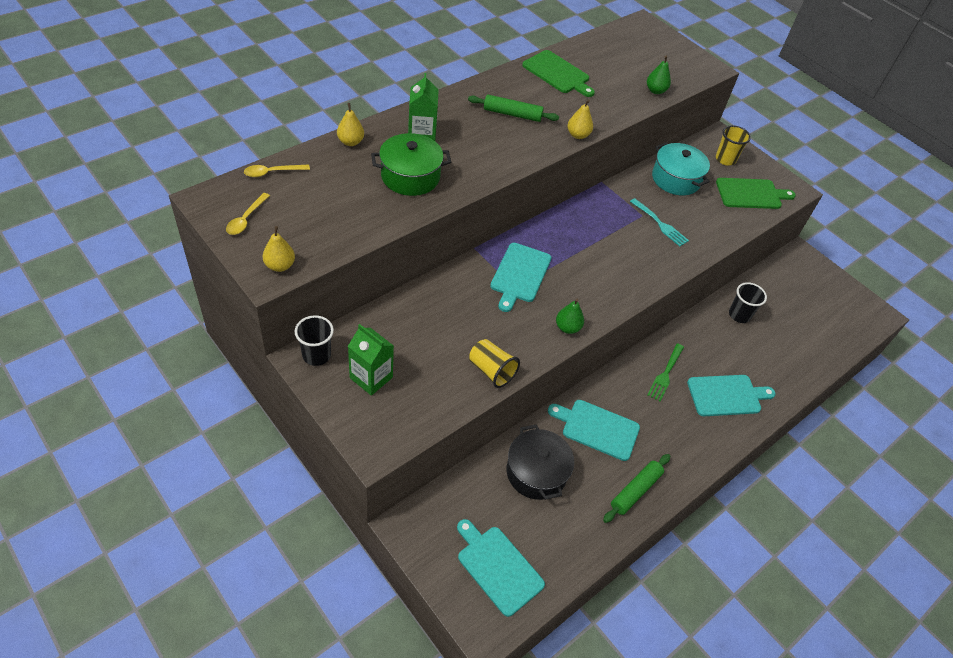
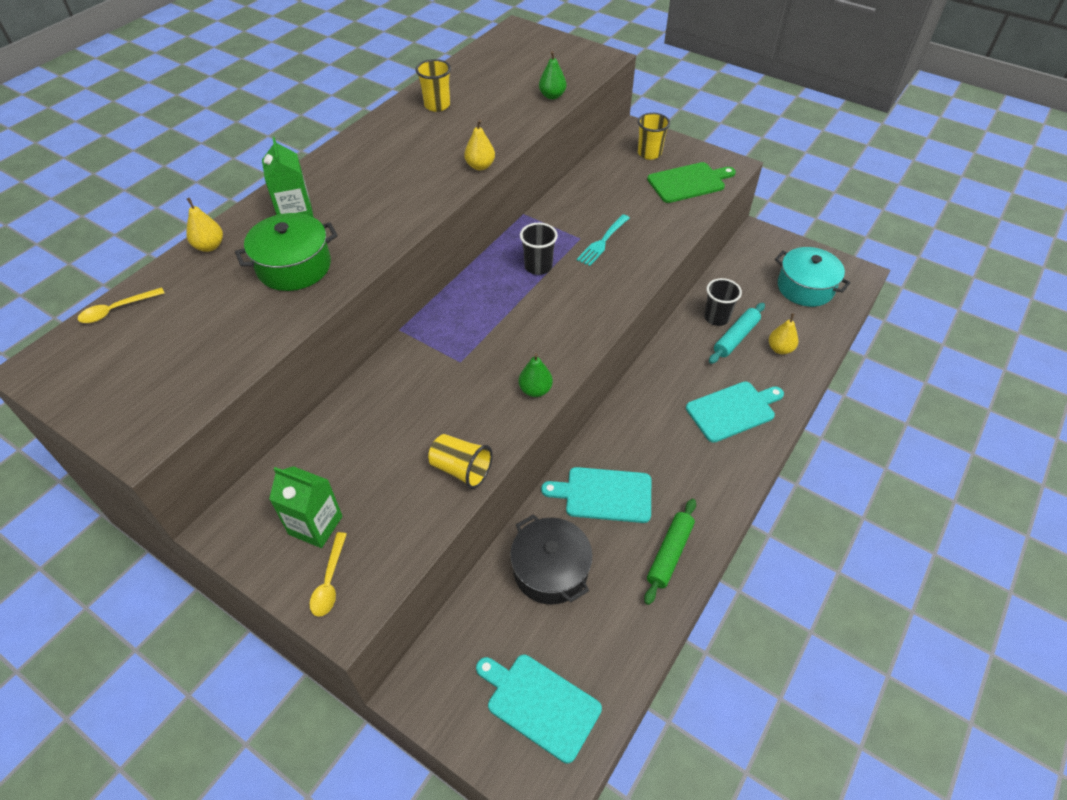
camera: 10 degrees left, 0 degrees up
yellow spoon [226,193,270,235] -> yellow spoon moved to [310,532,347,617]
yellow pear [262,226,295,272] -> yellow pear moved to [769,313,798,354]
black cup [295,315,334,366] -> black cup moved to [520,223,558,275]
green rolling pin [468,94,559,122] -> none
turquoise cutting board [490,243,552,312] -> none
green cutting board [522,50,595,97] -> yellow cup [415,59,451,112]
turquoise fork [630,198,689,246] -> turquoise fork turned 90 degrees clockwise [577,214,630,266]
green fork [647,343,684,401] -> none
turquoise pot [652,142,710,196] -> turquoise pot moved to [775,247,851,307]
none -> turquoise rolling pin [709,303,765,364]

